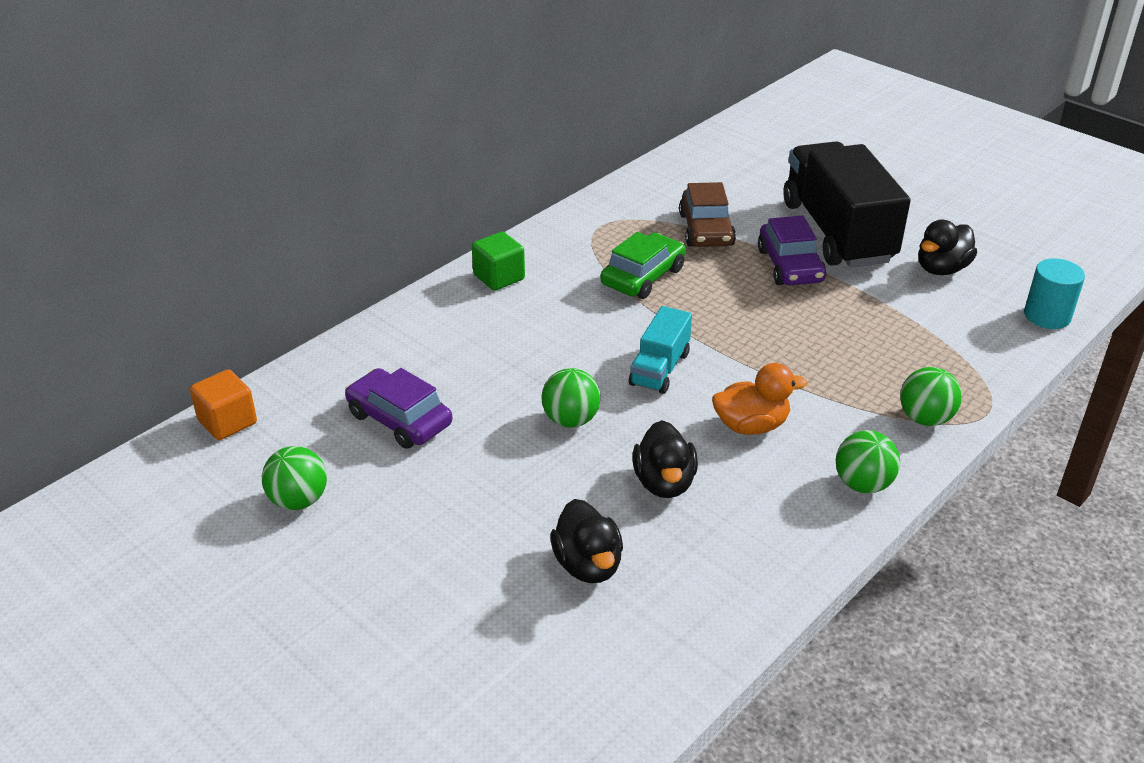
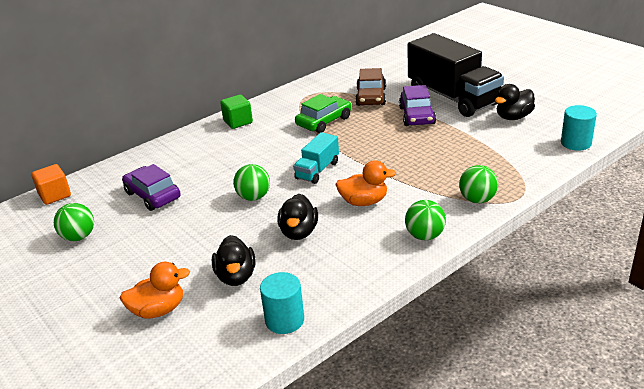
camera: 10 degrees right, 5 degrees down
black truck [783,141,911,268] -> black truck turned 150 degrees clockwise [408,33,504,117]
none -> orange duck [120,262,190,319]
none -> turquoise cylinder [260,272,304,334]

